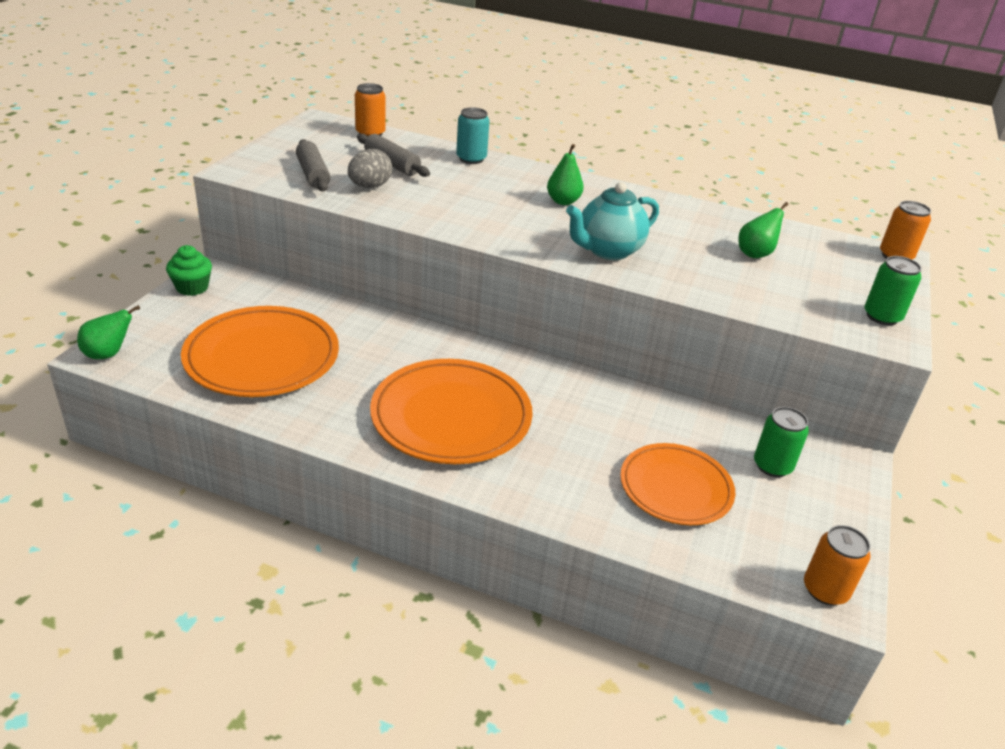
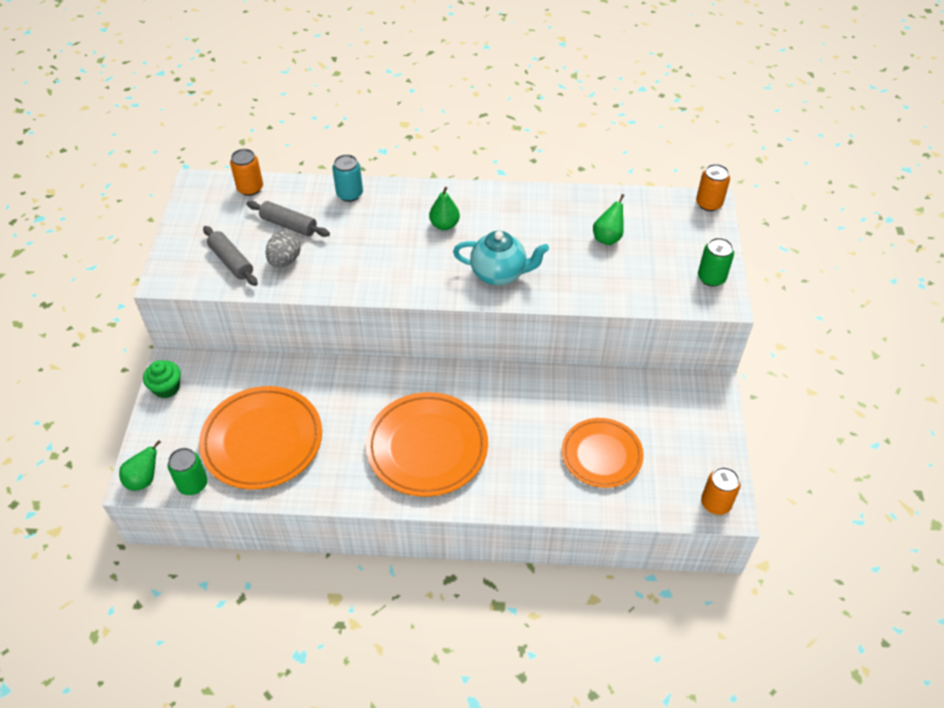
camera: 15 degrees left, 15 degrees up
turquoise teapot [566,182,659,260] -> turquoise teapot turned 120 degrees counterclockwise [453,231,549,285]
green can [754,407,809,477] -> green can moved to [168,448,208,495]

